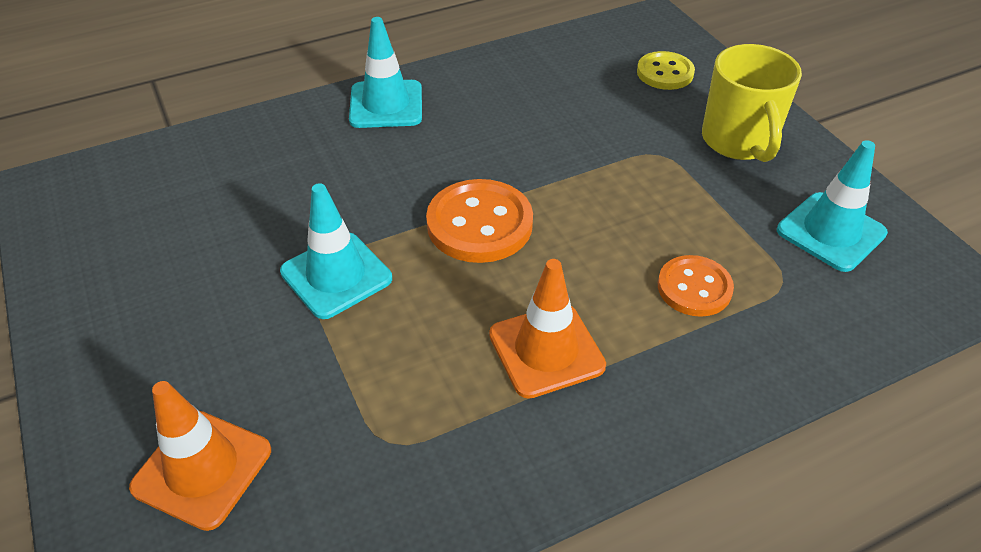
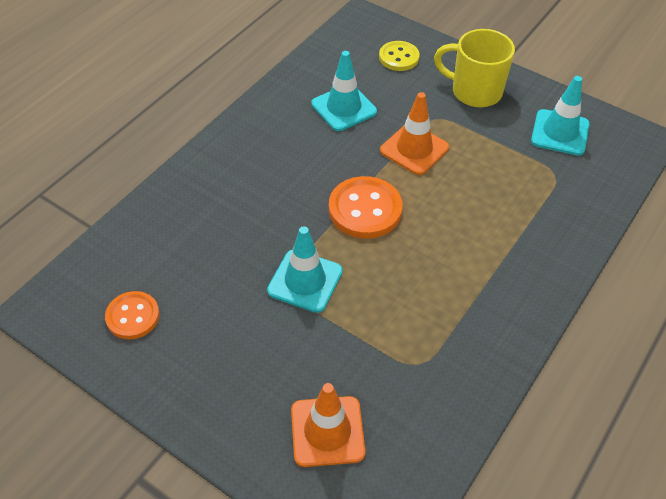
camera: 30 degrees left, 5 degrees up
turquoise traffic cone [349,17,422,128] -> turquoise traffic cone moved to [311,51,377,131]
orange traffic cone [489,259,606,399] -> orange traffic cone moved to [380,92,449,175]
orange button [658,255,734,317] -> orange button moved to [105,291,160,339]
yellow mug [702,44,802,162] -> yellow mug turned 150 degrees clockwise [434,29,515,107]

